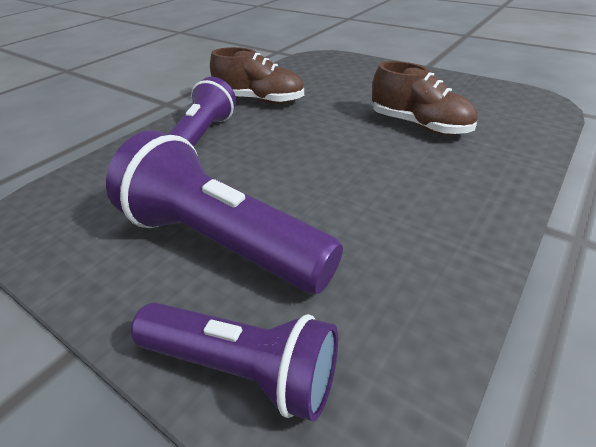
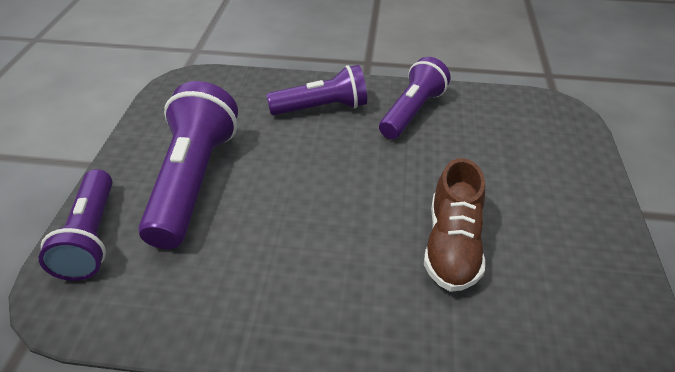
camera: 60 degrees right, 5 degrees up
brown shoe [210,47,304,104] -> purple flashlight [379,57,451,139]

